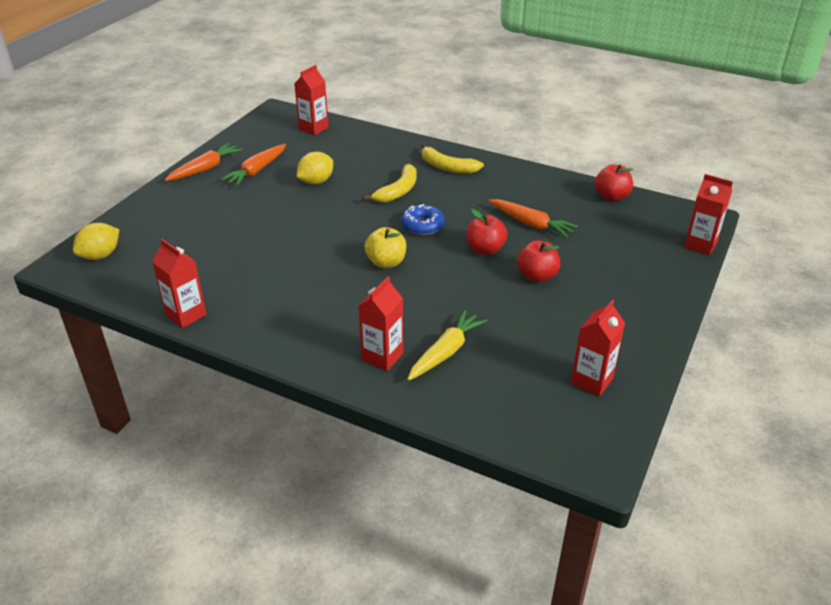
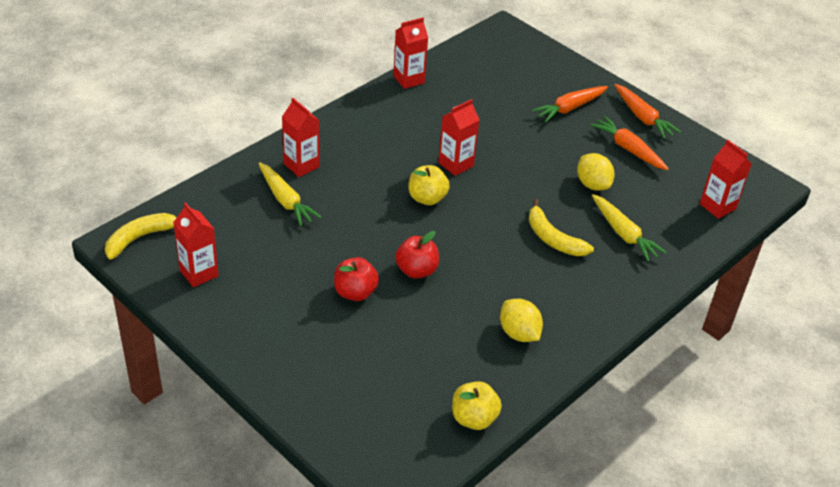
camera: 105 degrees right, 5 degrees up
yellow lemon [73,223,119,260] -> yellow lemon moved to [500,299,543,342]
blue donut [401,204,445,235] -> none
yellow banana [421,143,484,174] -> yellow banana moved to [105,213,177,260]
orange carrot [488,199,578,238] -> orange carrot moved to [532,86,608,122]
red apple [595,164,633,201] -> yellow apple [452,381,502,430]
red carton [684,174,733,255] -> red carton moved to [438,99,479,176]
none -> yellow carrot [592,194,667,262]

